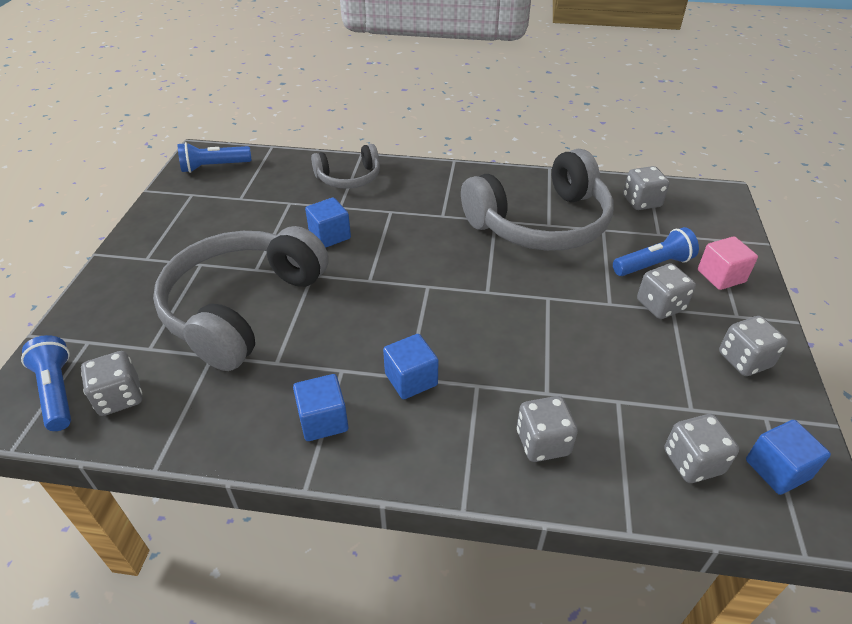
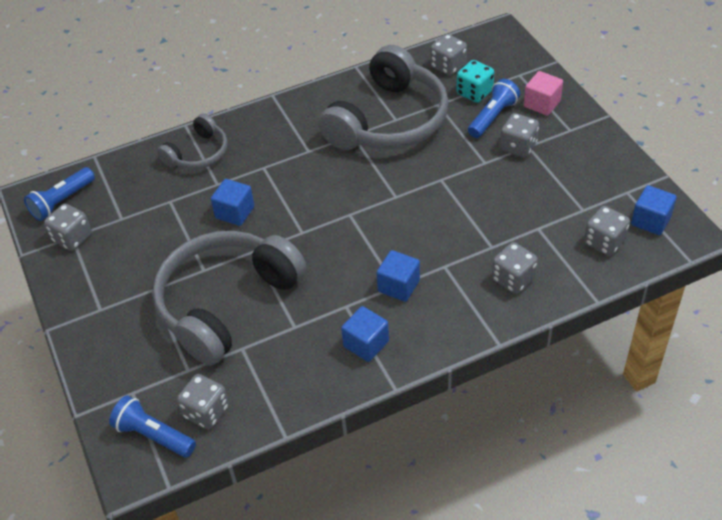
camera: 30 degrees left, 5 degrees up
grey headphones [153,226,329,371] -> grey headphones turned 45 degrees clockwise [152,231,307,366]
grey dice [719,316,788,376] -> grey dice moved to [44,203,92,251]
none -> turquoise dice [456,60,494,103]

